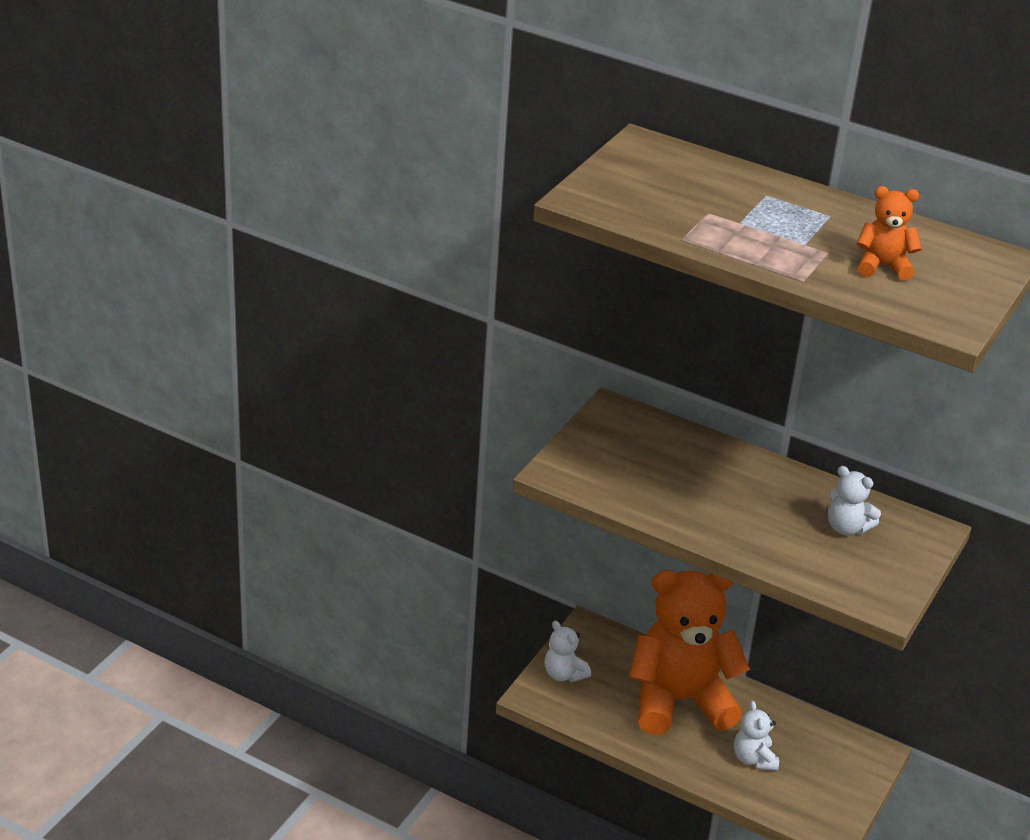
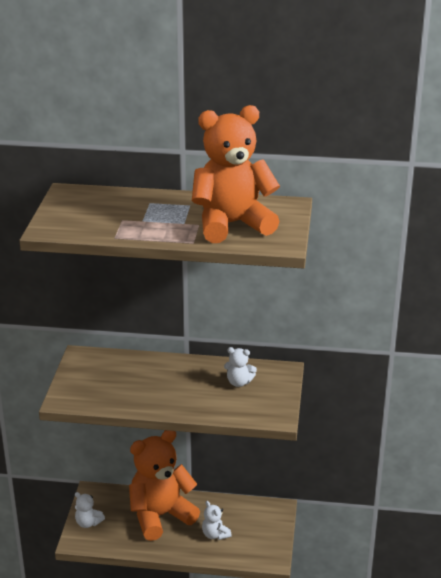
camera: 20 degrees left, 5 degrees down
orange teddy bear [856,186,921,281] -> orange teddy bear [192,105,280,243], size x2.40

